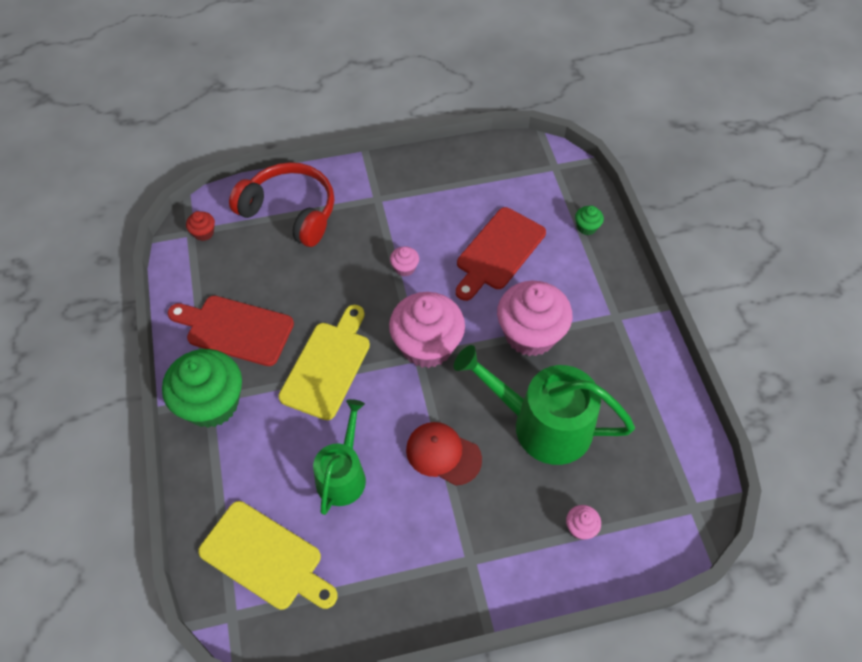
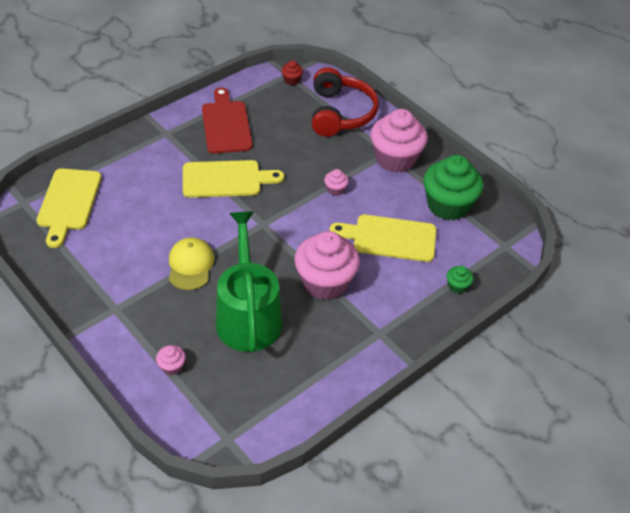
camera: 60 degrees right, 10 degrees down
green cupcake [162,349,242,428] -> green cupcake moved to [423,155,483,220]
green watering can [313,399,366,515] -> none
pink cupcake [389,292,465,368] -> pink cupcake moved to [370,109,428,173]
red cap [406,422,482,486] -> yellow cap [169,237,214,290]
red cutting board [456,207,546,301] -> yellow cutting board [330,215,436,262]

